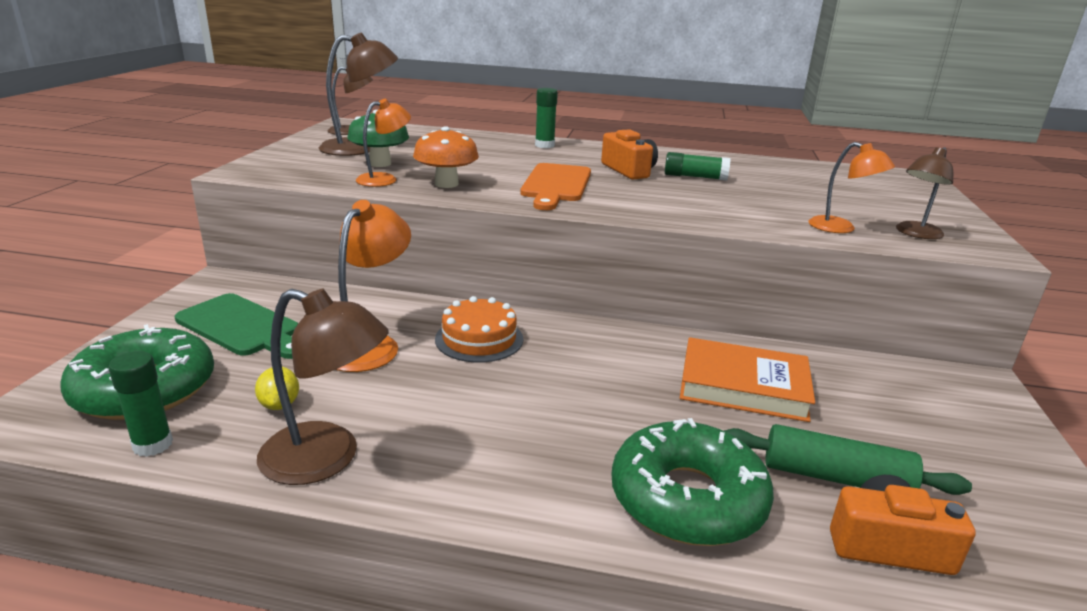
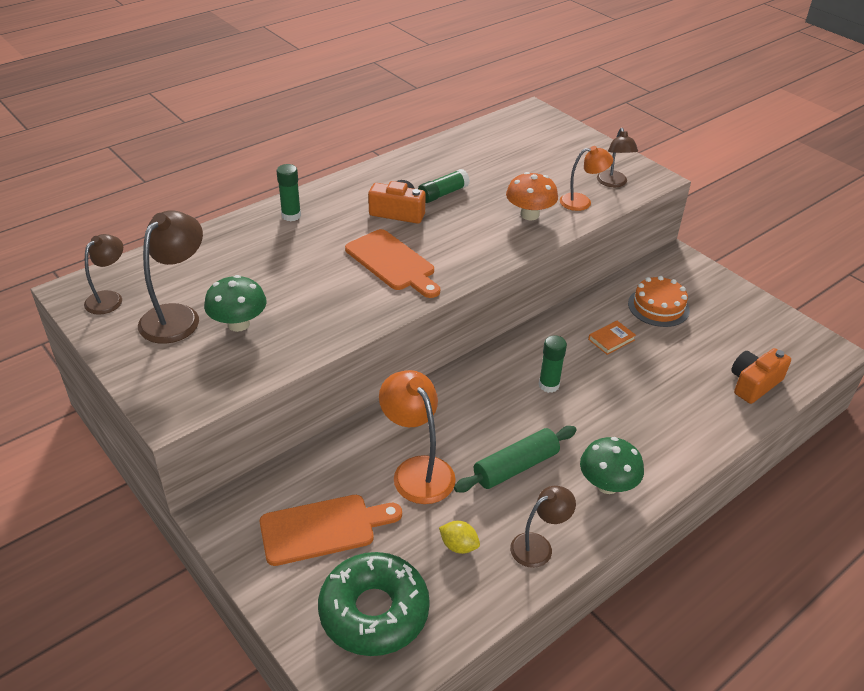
camera: 50 degrees left, 15 degrees up
green glue stick [108,351,173,457] -> green glue stick moved to [539,335,567,393]
green cutting board [175,293,298,359] -> orange cutting board [260,495,402,566]
brown lamp [257,289,389,485] -> brown lamp [510,486,576,568], size x0.63
orange lamp [356,99,411,187] -> none
orange mushroom [413,126,479,188] -> orange mushroom moved to [506,172,558,220]
orange cake [435,296,523,363] -> orange cake moved to [628,276,690,327]
green donut [611,418,774,546] -> none
orange book [680,337,815,422] -> orange book [588,321,636,355], size x0.48
green rolling pin [724,424,972,495] -> green rolling pin moved to [454,426,577,493]
none -> green mushroom [580,437,644,494]

